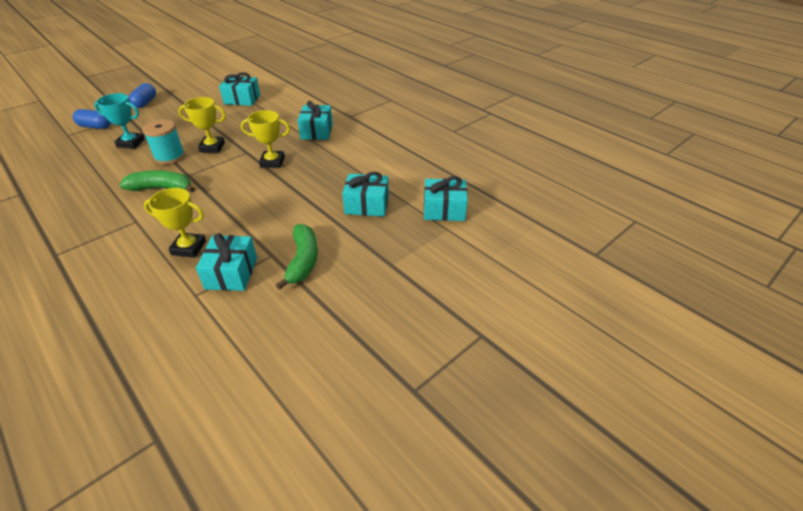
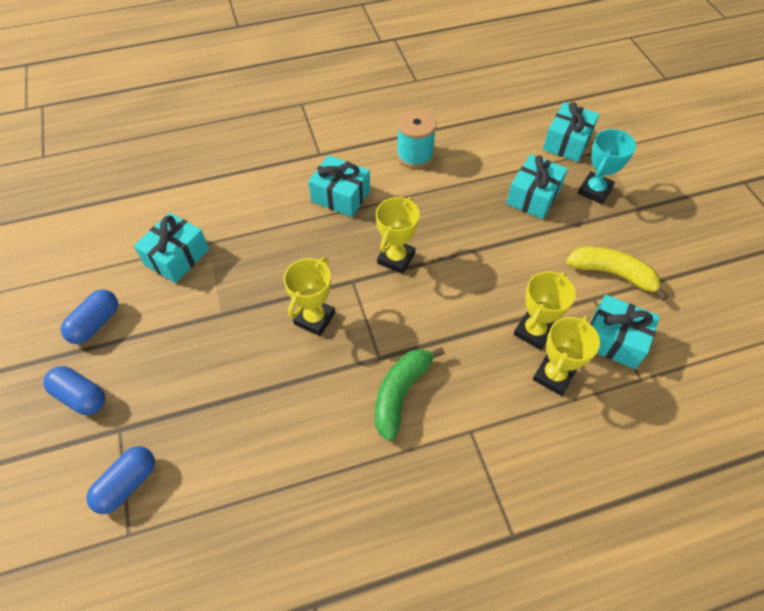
camera: 65 degrees left, 15 degrees up
turquoise trophy [94,93,145,149] -> turquoise trophy moved to [578,129,636,204]
turquoise spool [142,119,185,165] -> turquoise spool moved to [396,109,437,168]
green banana [275,224,318,290] -> yellow banana [566,247,668,301]
none -> blue capsule [61,289,118,344]
none -> yellow trophy [513,271,576,350]

